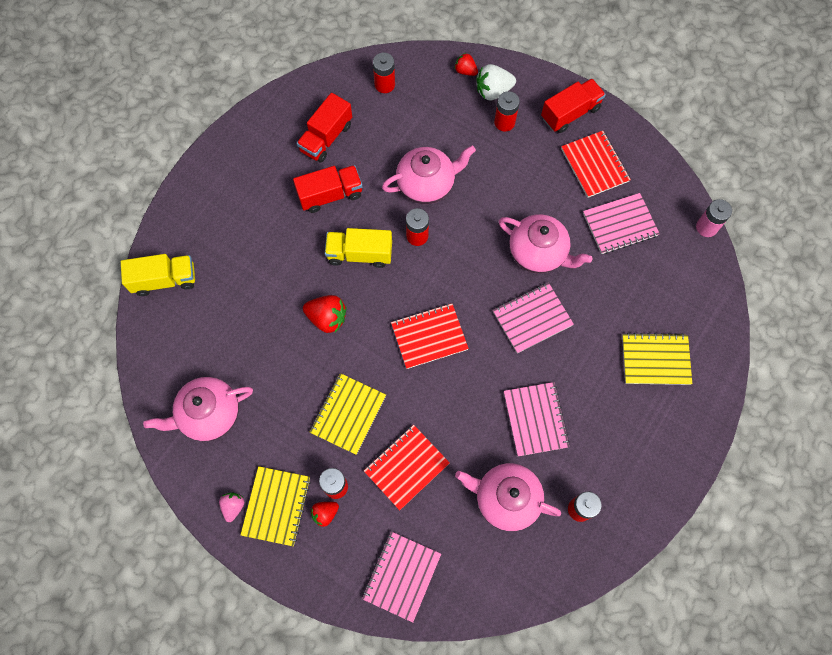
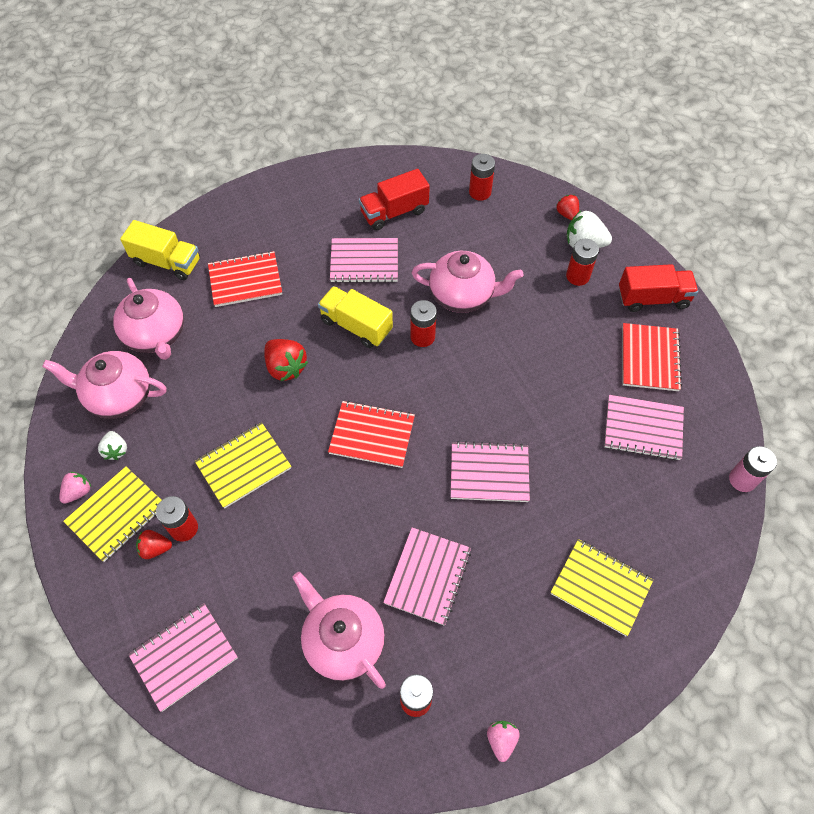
camera: 30 degrees right, 10 degrees down
red truck [293,165,363,213] -> pink notebook [330,238,398,283]
red notebook [364,425,450,510] -> red notebook moved to [208,251,282,307]
pink teapot [499,214,593,274] -> pink teapot moved to [113,278,184,360]
none -> white strawberry [98,431,127,460]
none -> pink strawberry [487,721,520,762]

